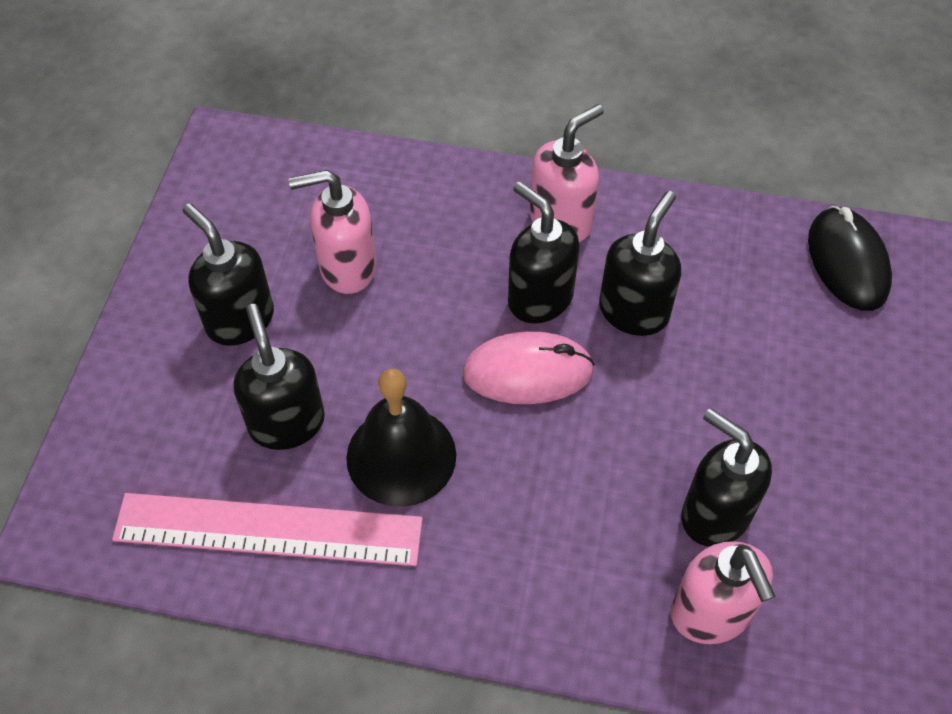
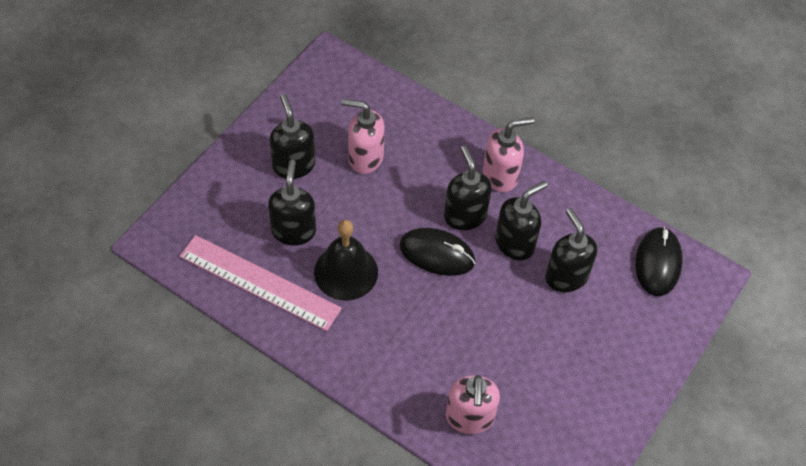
camera: 20 degrees right, 0 degrees up
pink mouse [462,331,595,404] -> black mouse [399,228,475,276]
black soap dispenser [682,408,772,547] -> black soap dispenser moved to [545,208,597,292]

